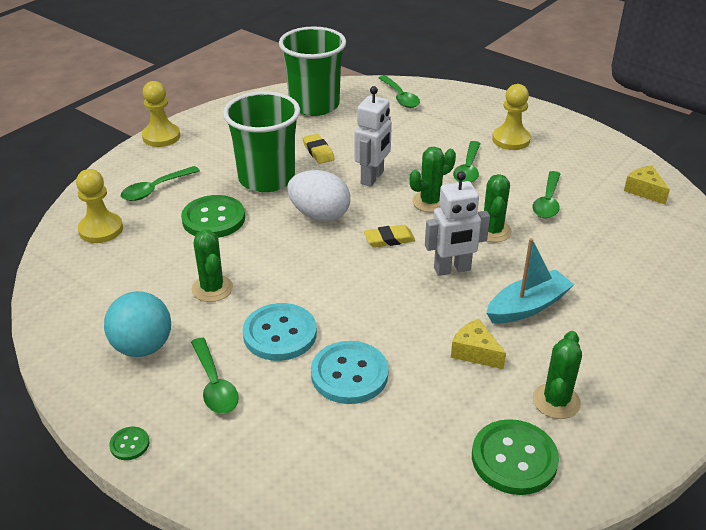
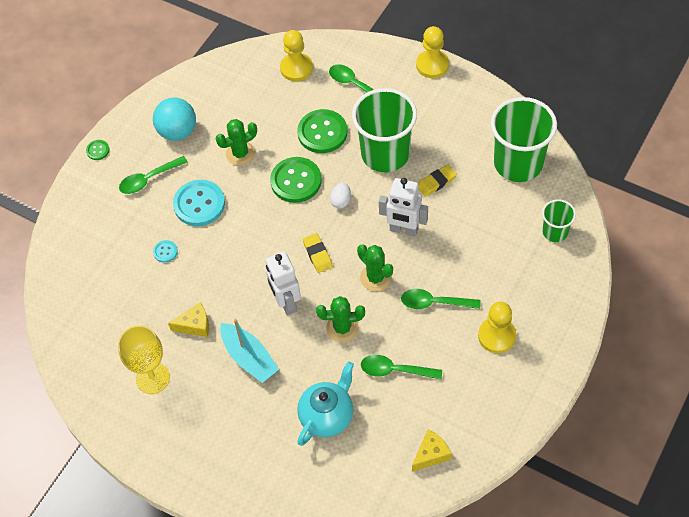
camera: 85 degrees right, 20 degrees up
white egg [287,170,350,222] -> white egg [330,183,351,209], size x0.51
turquoise button [311,341,389,404] -> turquoise button [153,240,178,262], size x0.46
green spoon [379,75,420,108] -> green cup [542,199,576,242]
yellow cheese [451,319,506,369] -> yellow cheese turned 45 degrees clockwise [168,302,209,337]
green button [472,419,559,495] -> green button moved to [270,157,322,203]
green cactus [533,331,582,419] -> yellow goblet [118,325,170,394]
none -> turquoise teapot [297,362,354,446]

